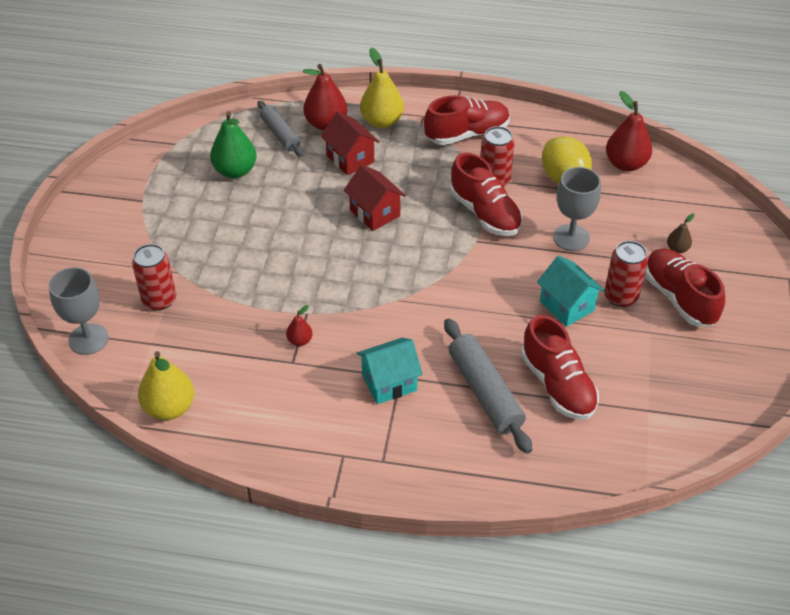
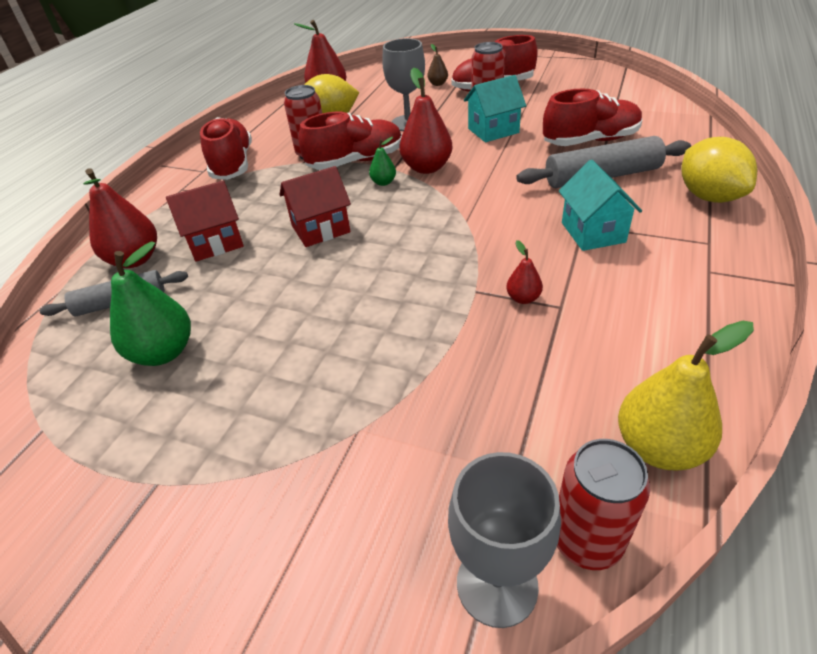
camera: 75 degrees left, 5 degrees down
red can [132,244,176,311] -> red can moved to [557,439,650,570]
yellow pear [360,47,404,128] -> none
none -> green pear [369,137,396,186]
none -> red pear [399,67,453,174]
none -> yellow lemon [681,137,757,203]

